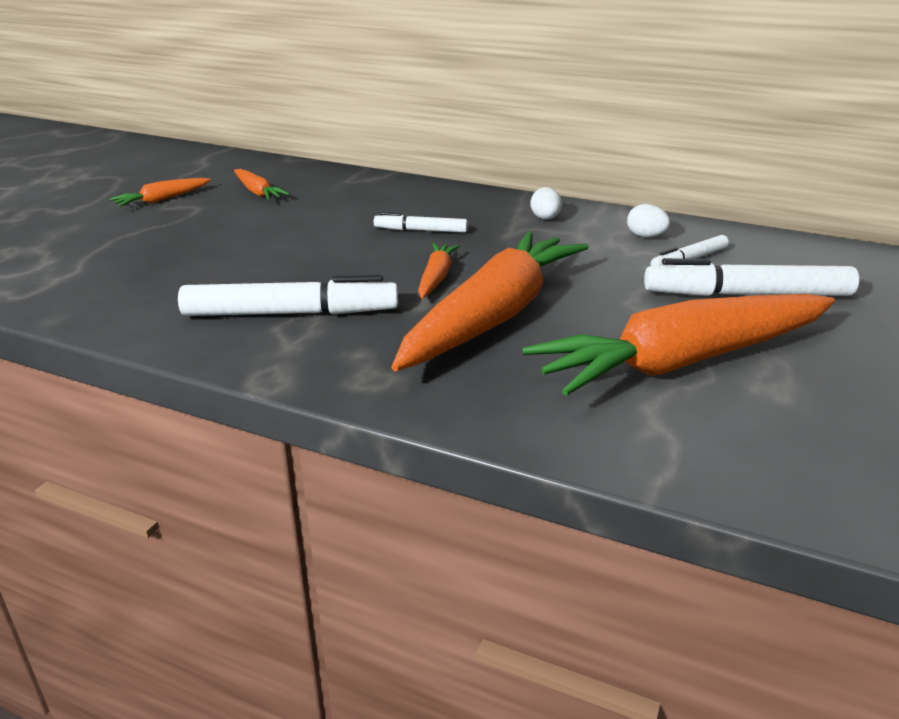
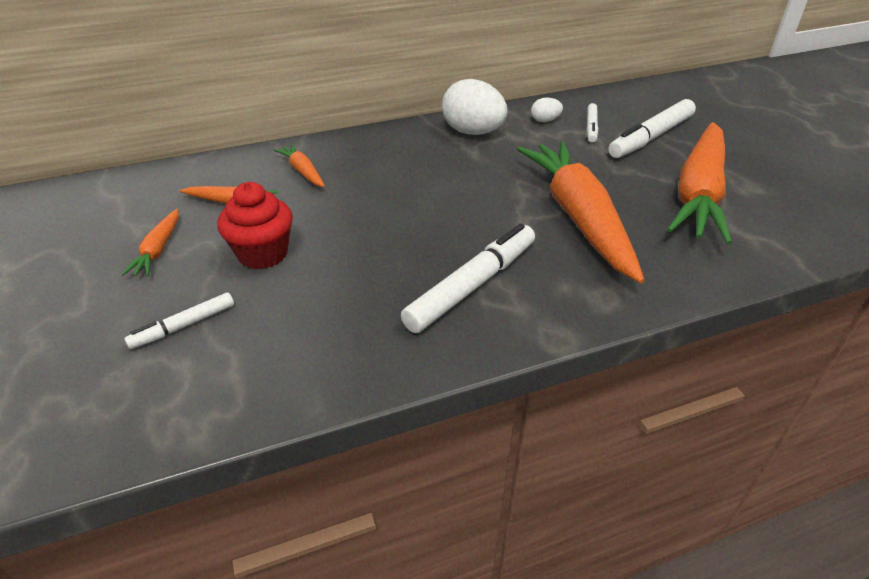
camera: 45 degrees left, 10 degrees up
white marker [374,212,468,233] -> white marker moved to [124,292,234,349]
orange carrot [418,243,460,299] -> orange carrot moved to [274,144,325,187]
white egg [530,187,562,220] -> white egg [442,79,508,135], size x2.14
none -> red cupcake [217,182,293,269]

